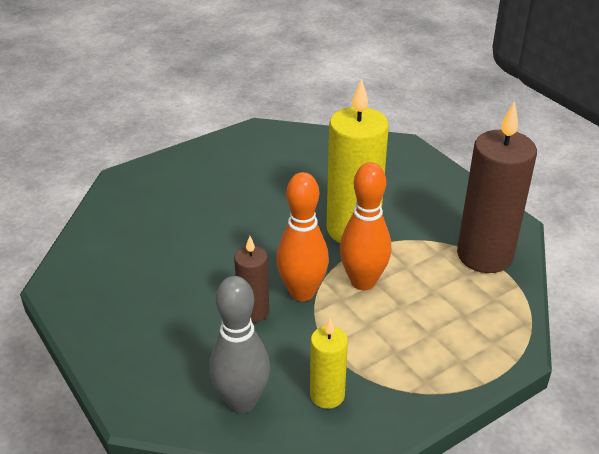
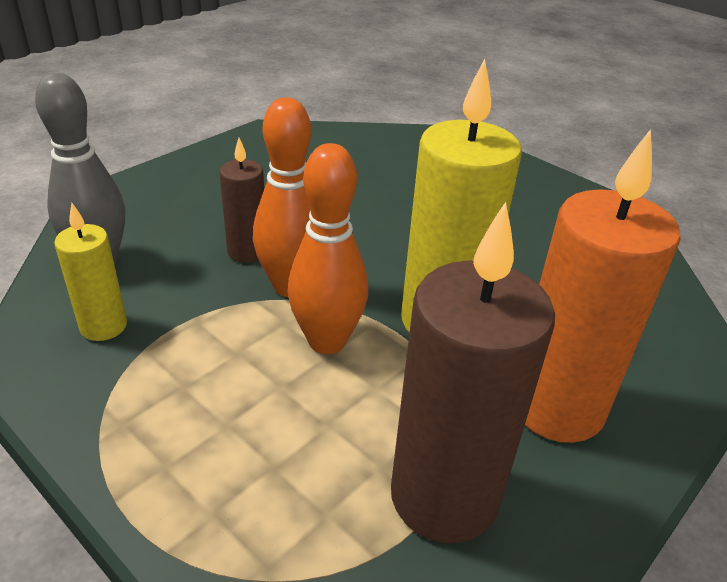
camera: 75 degrees right, 0 degrees up
none -> orange candle [525,129,681,443]

